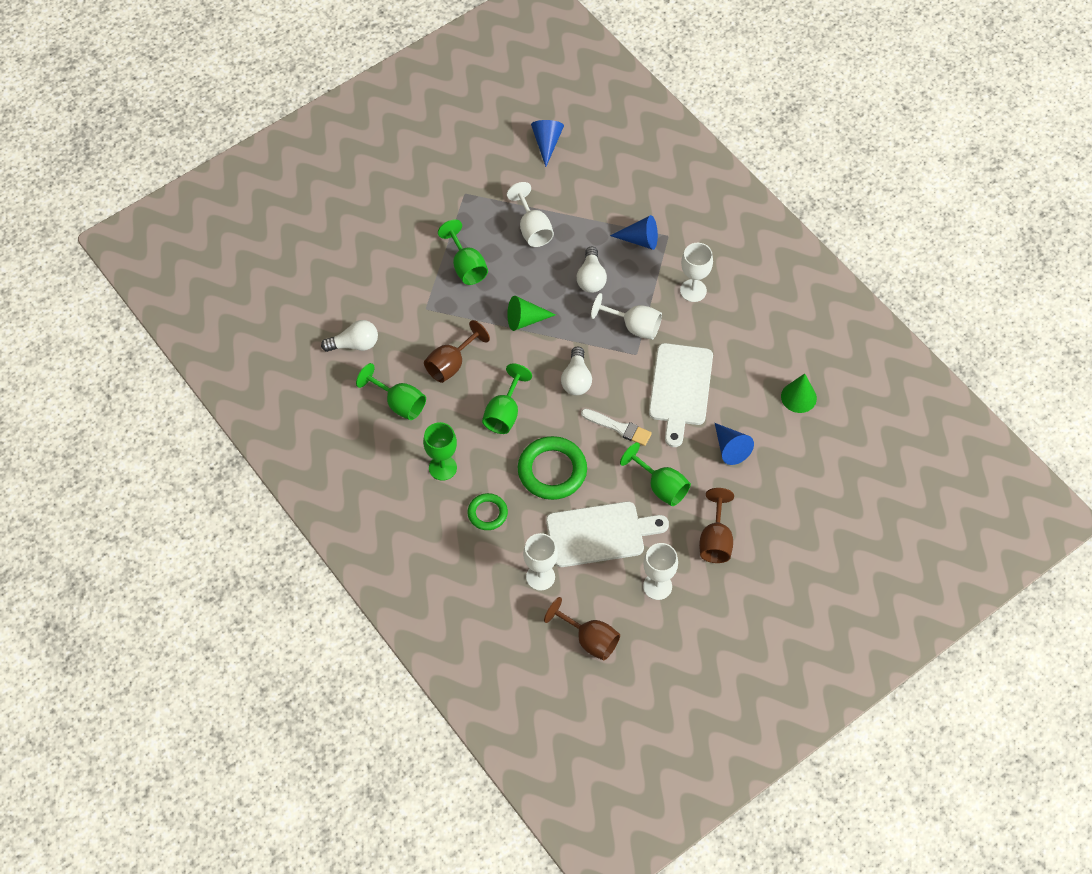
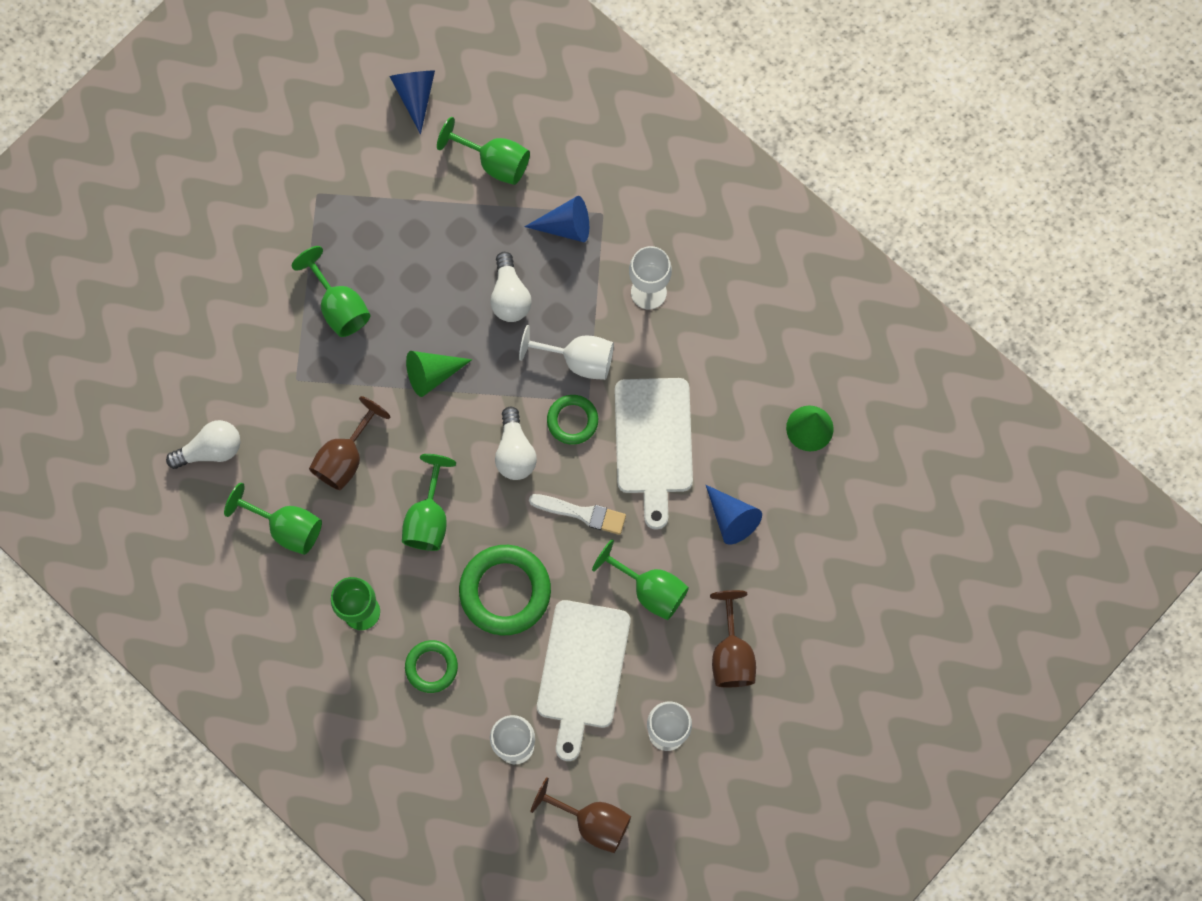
camera: 10 degrees left, 15 degrees up
white goblet [507,182,554,247] -> none
white cutting board [546,501,669,567] -> white cutting board turned 120 degrees clockwise [537,600,630,761]
none -> green goblet [437,117,530,185]
none -> green ring [547,395,598,445]

